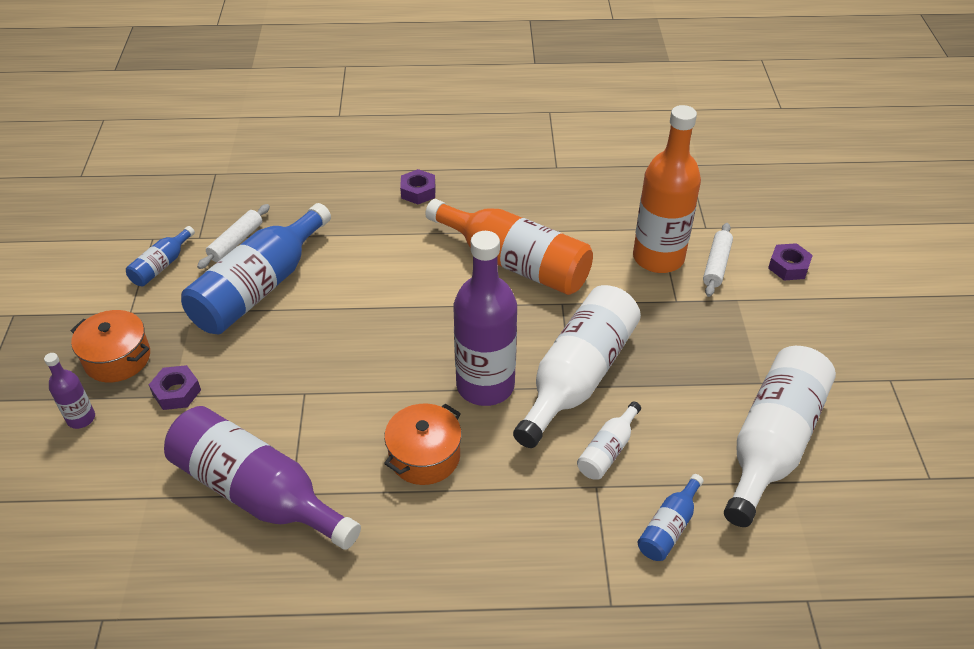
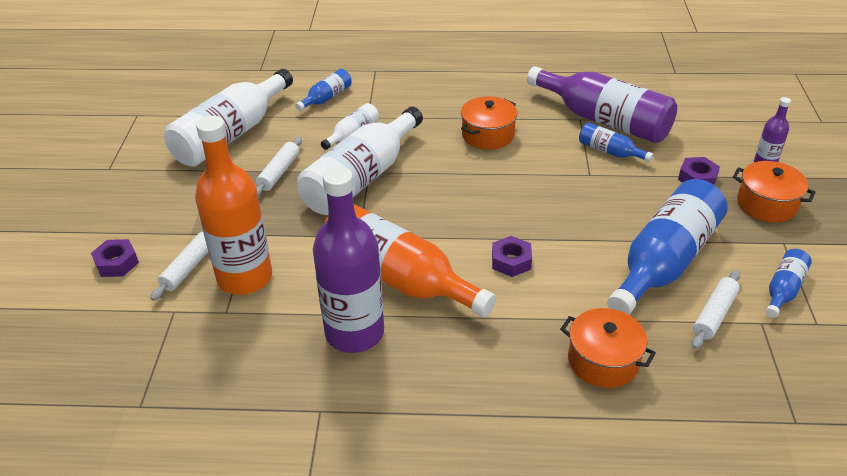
camera: 175 degrees left, 5 degrees down
purple nut [400,169,435,204] -> purple nut moved to [492,236,532,277]
purple bottle [454,231,517,406] -> purple bottle moved to [313,167,384,353]
none -> white rolling pin [256,137,302,196]
none -> orange pot [560,308,656,388]
none -> blue bottle [579,122,653,162]

